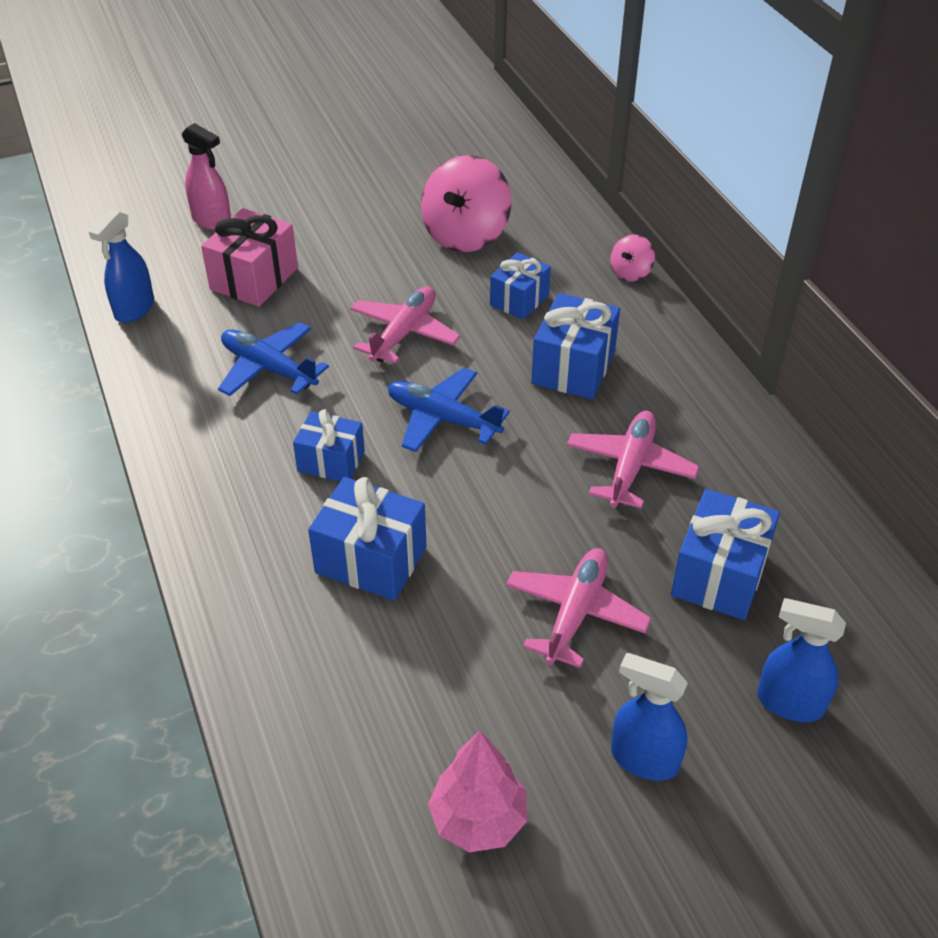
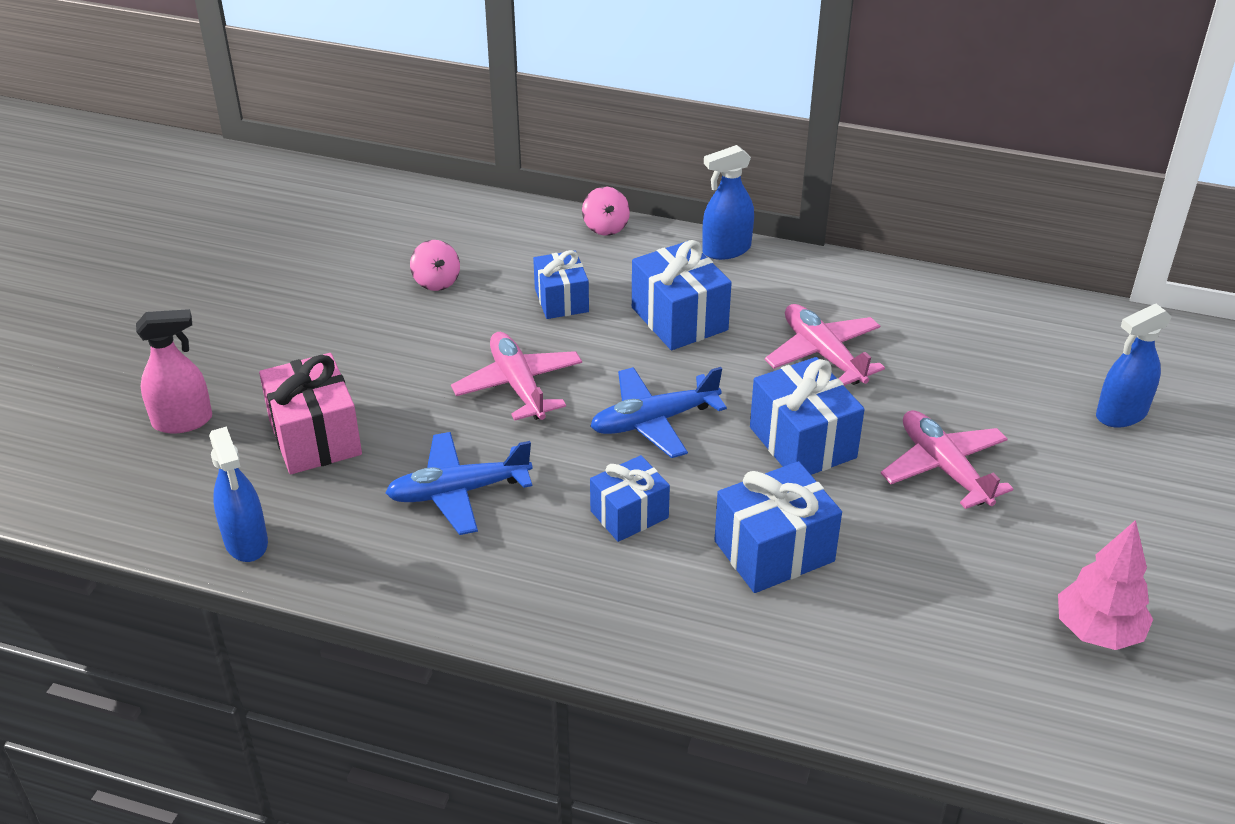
camera: 50 degrees left, 5 degrees down
pink spinning top [421,155,512,252] -> pink spinning top [410,240,460,291], size x0.48
blue spray bottle [611,653,688,781] -> blue spray bottle moved to [702,145,754,260]
blue gift [671,489,780,620] -> blue gift moved to [750,357,865,475]

